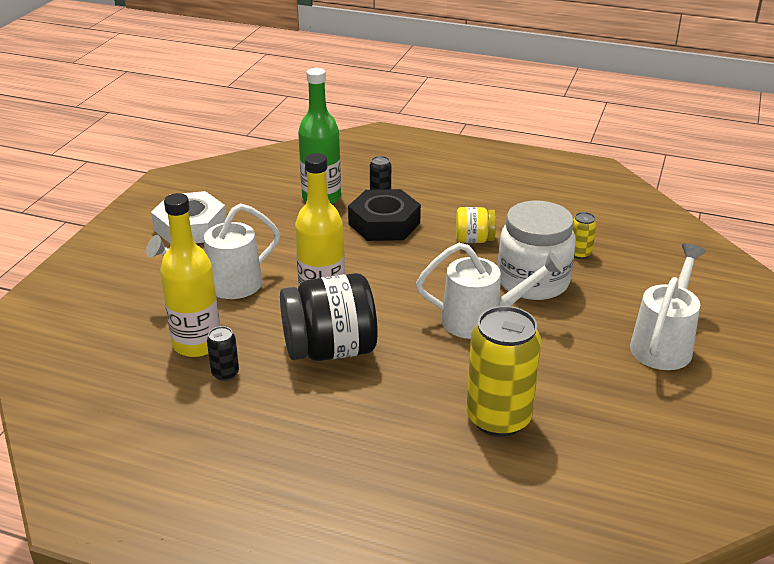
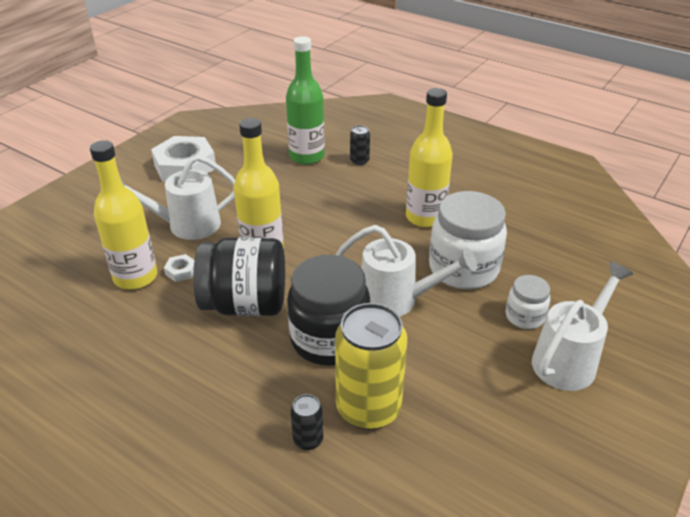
camera: 15 degrees right, 5 degrees up
black can [207,326,239,381] -> black can moved to [291,394,323,450]
black nut [348,189,421,241] -> none
yellow jar [456,207,496,243] -> yellow bottle [406,88,453,228]
yellow can [573,212,597,259] -> none
none -> white nut [164,254,194,282]
none -> black jar [287,255,370,366]
none -> white jar [506,275,550,329]

